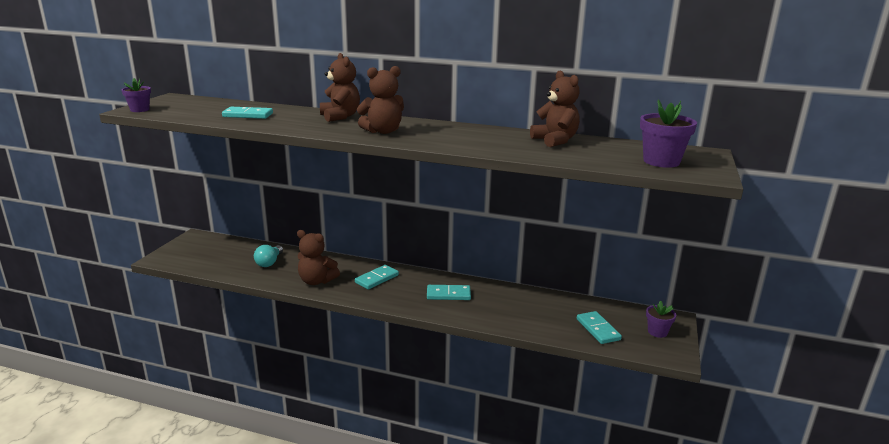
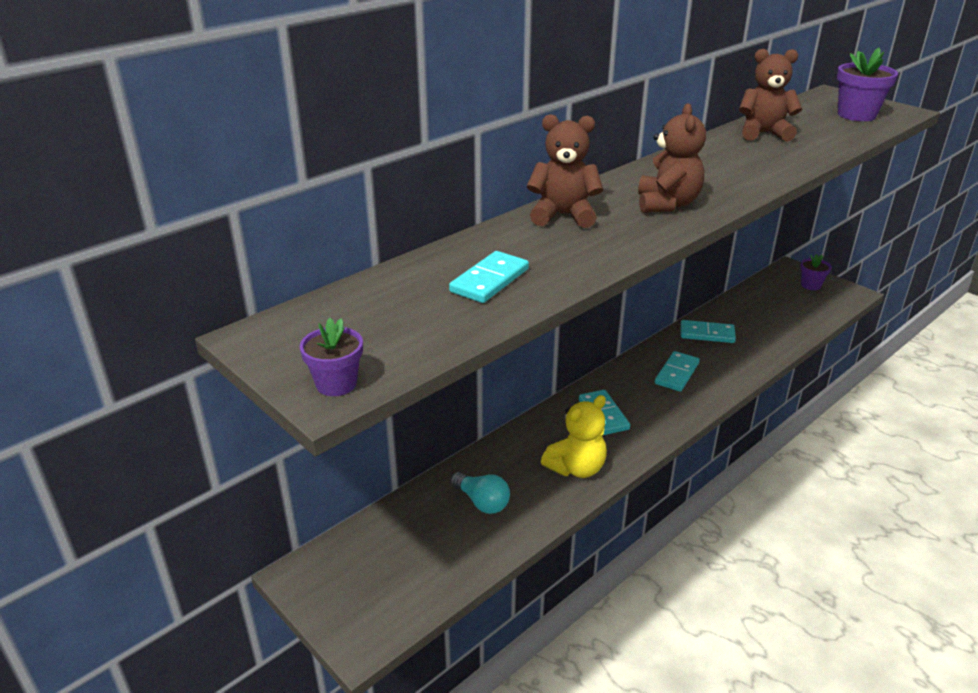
camera: 60 degrees left, 10 degrees up
brown teddy bear [297,230,340,285] -> yellow teddy bear [541,395,607,478]
turquoise domino [577,311,622,344] -> turquoise domino moved to [681,320,736,343]

